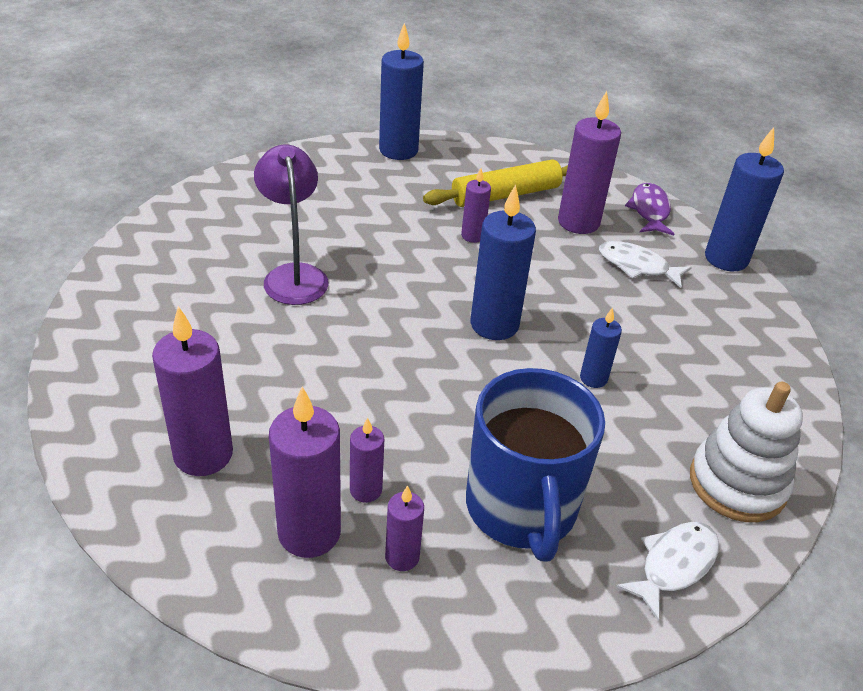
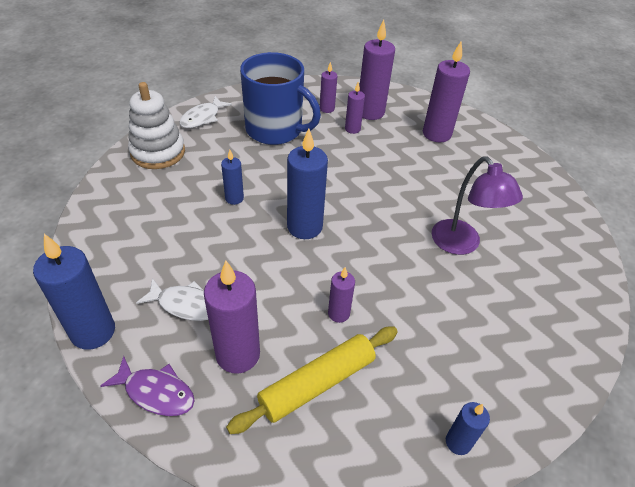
camera: 170 degrees right, 5 degrees up
blue candle [379,23,424,160] -> blue candle [446,402,490,455], size x0.54
blue mug [466,368,605,562] -> blue mug turned 135 degrees clockwise [240,52,321,145]
purple fish [625,182,674,235] -> purple fish turned 60 degrees counterclockwise [100,356,195,416]

